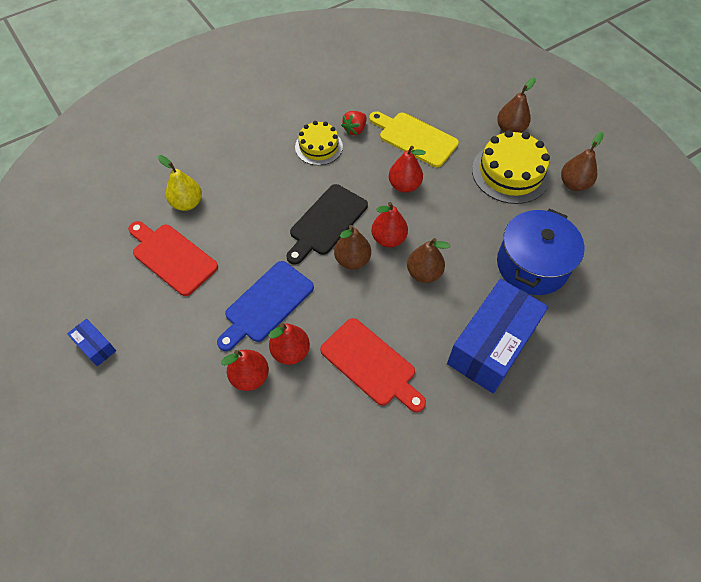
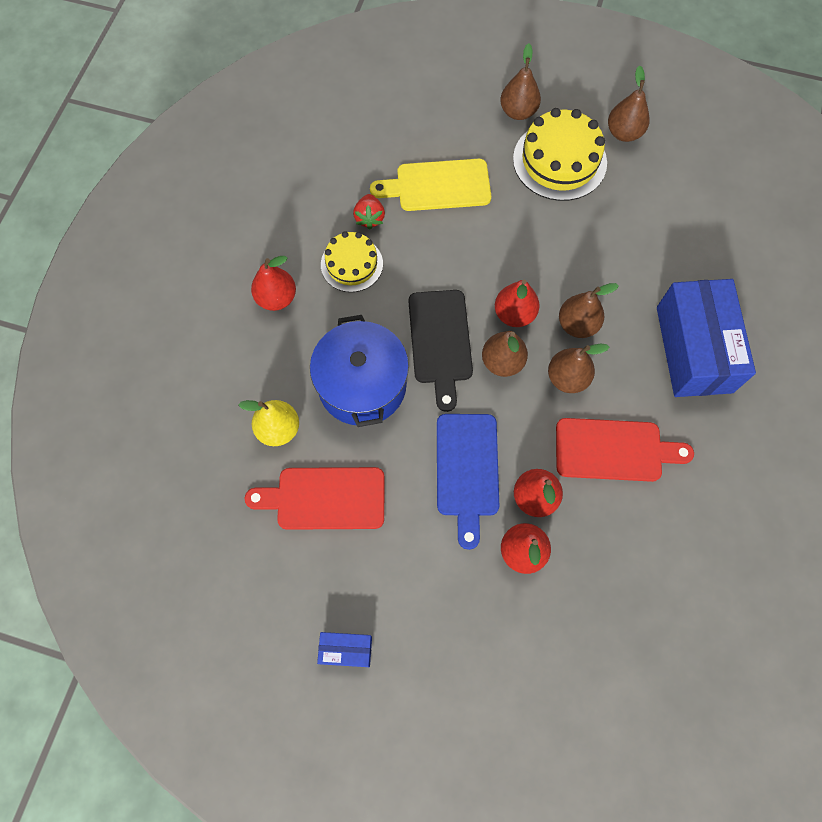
camera: 40 degrees left, 10 degrees up
red pear [389,146,426,193] -> red pear moved to [251,256,296,311]
blue pot [497,209,585,295] -> blue pot moved to [310,315,409,427]
none -> brown pear [548,343,609,393]

